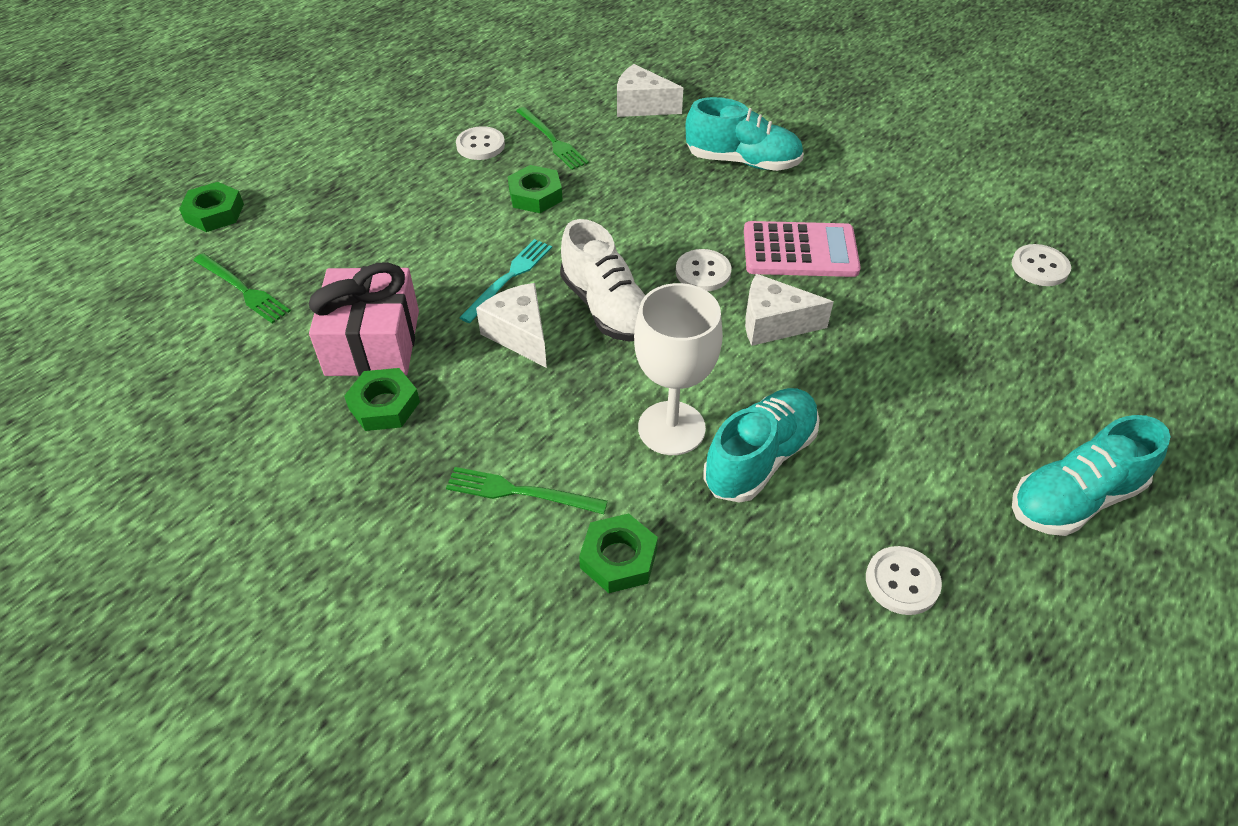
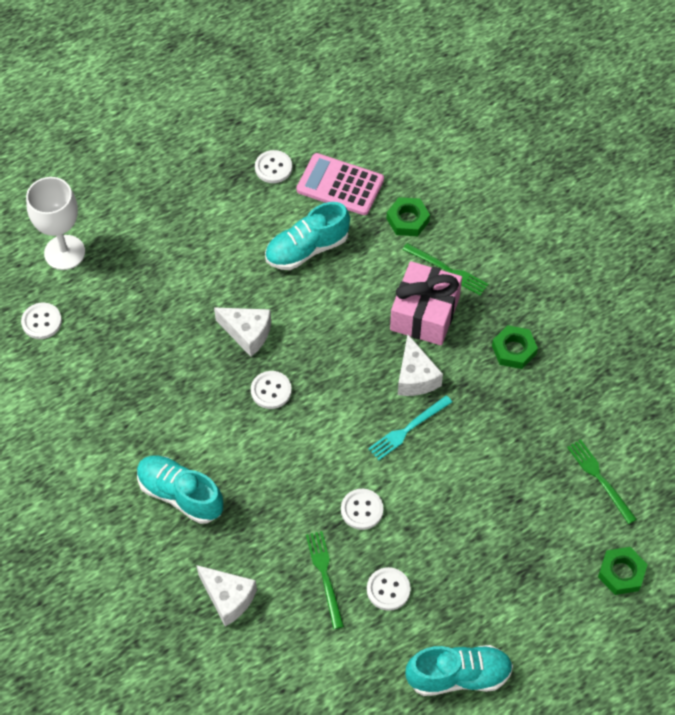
camera: 160 degrees left, 10 degrees up
pink gift [309,262,419,376] -> pink gift moved to [390,261,462,345]
green nut [508,165,563,213] -> white button [341,489,384,530]
white shoe [560,219,645,341] -> none
white goblet [634,283,723,455] -> white goblet moved to [26,177,85,270]
pink calculator [744,221,861,277] -> pink calculator moved to [296,153,384,215]
turquoise shoe [1012,415,1170,536] -> turquoise shoe moved to [405,645,513,696]

